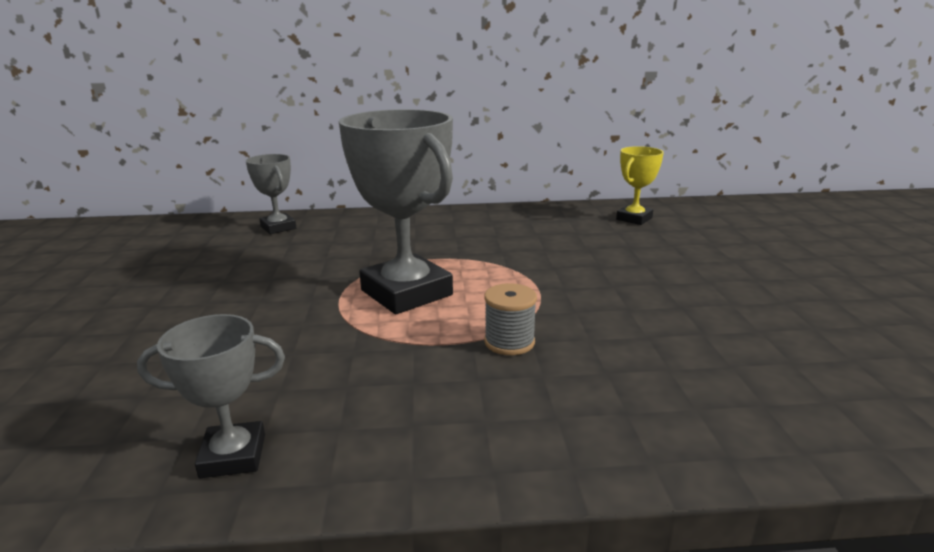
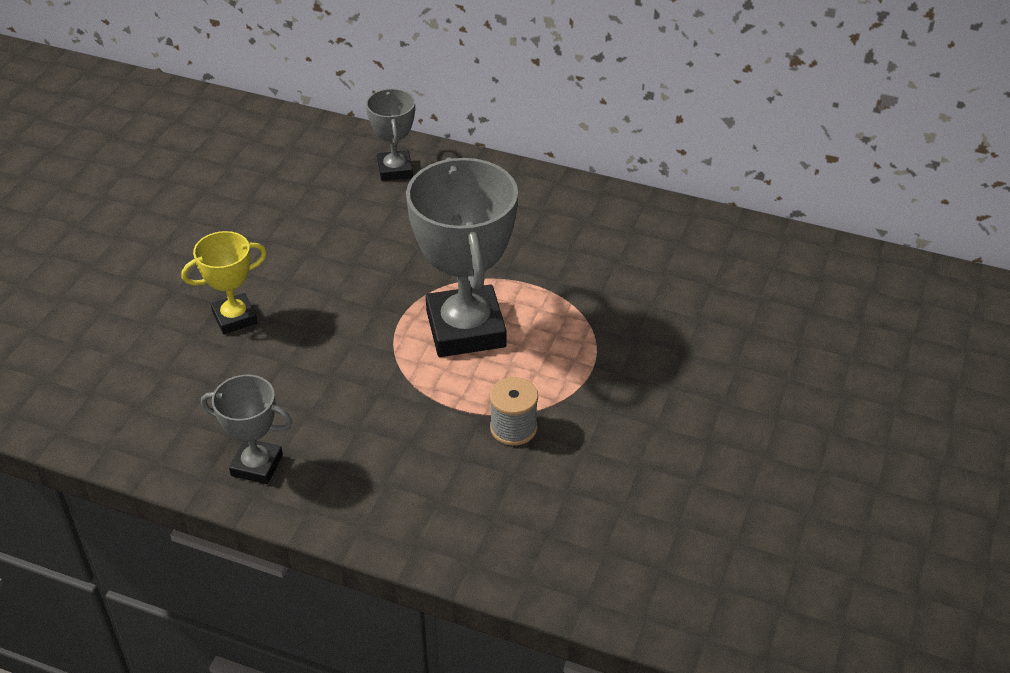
camera: 25 degrees right, 20 degrees up
yellow trophy [616,146,664,225] -> yellow trophy moved to [181,231,267,334]

